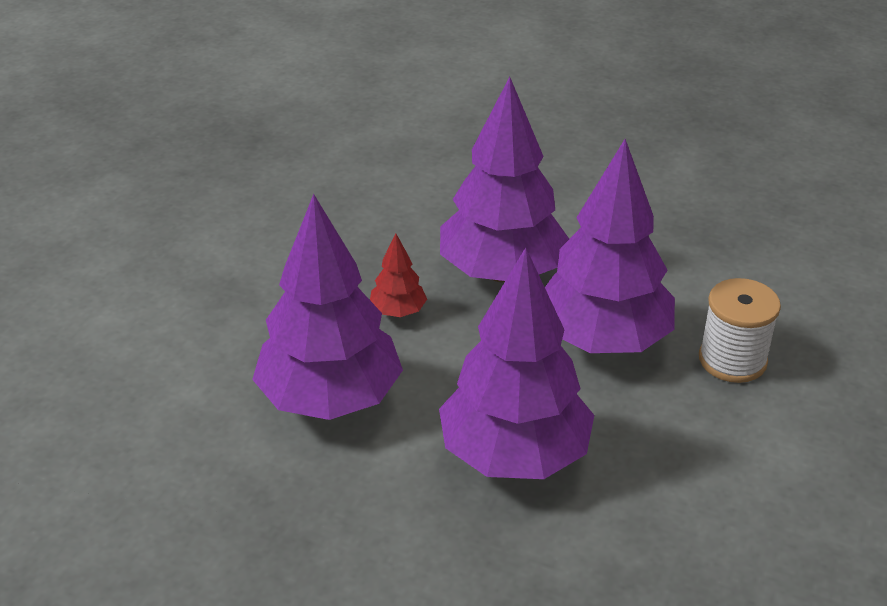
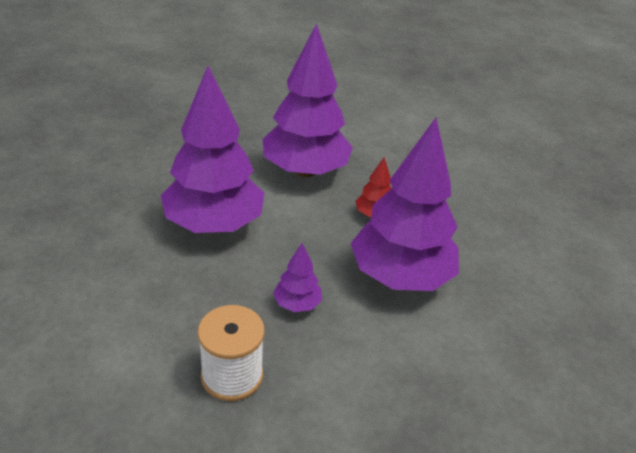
camera: 105 degrees right, 0 degrees up
purple tree [545,139,675,353] -> purple tree [273,243,322,312], size x0.43

